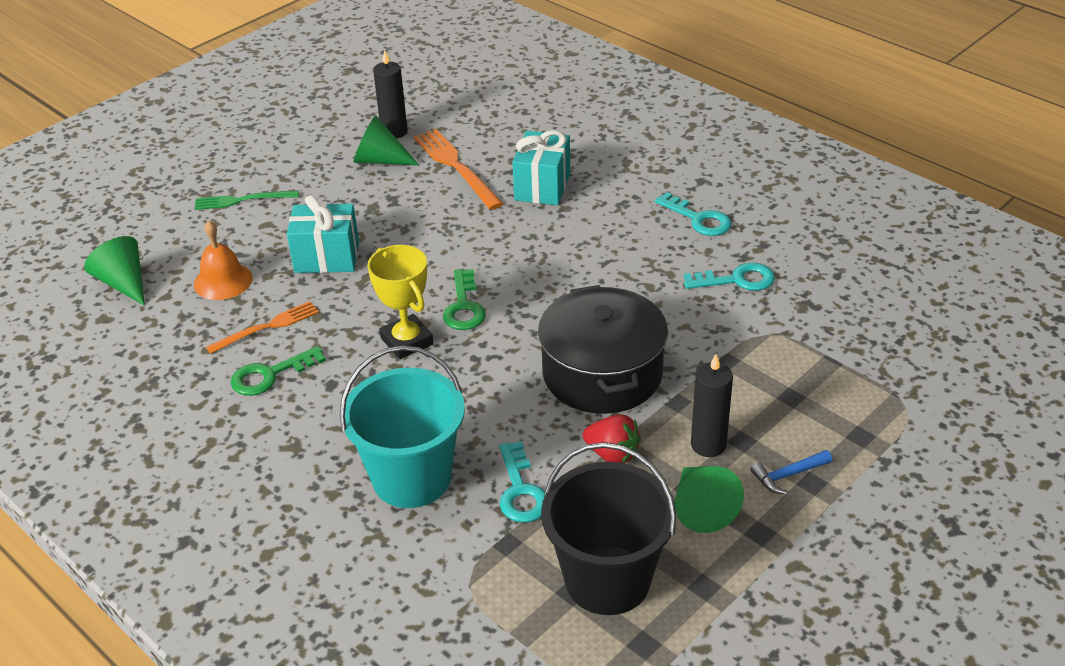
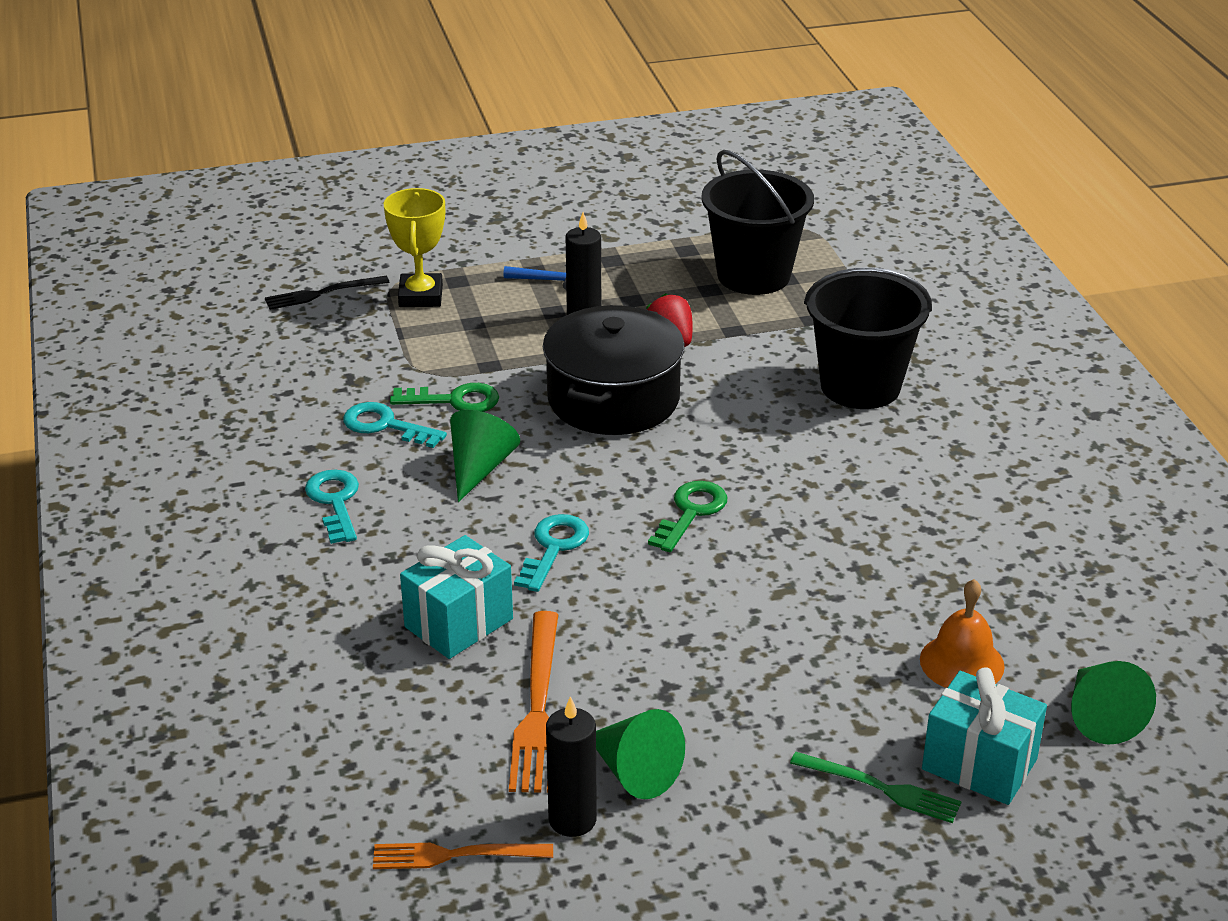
camera: 150 degrees left, 5 degrees down
orange fork [206,301,319,354] -> orange fork moved to [373,843,553,869]
green key [231,346,326,396] -> green key moved to [390,383,499,412]
turquoise gift [287,195,359,273] -> turquoise gift moved to [922,667,1047,805]
turquoise bucket [340,345,465,508] -> black bucket [804,267,932,409]
yellow trophy [367,245,434,359] -> yellow trophy moved to [384,188,445,307]
turquoise key [499,441,545,523] -> turquoise key moved to [514,514,589,592]
green cone [675,466,744,533] -> green cone moved to [450,410,520,502]
none -> black fork [265,276,389,310]

